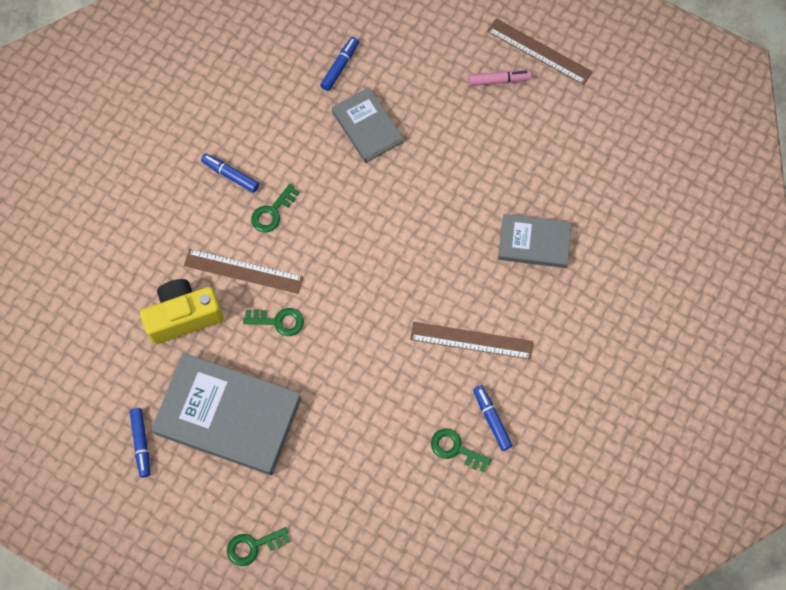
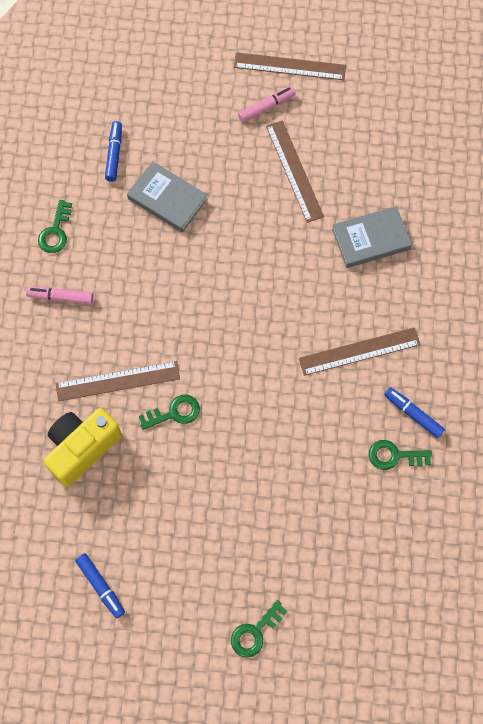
camera: 25 degrees left, 0 degrees up
grey book [151,353,302,475] -> none
blue marker [201,153,259,193] -> pink marker [26,286,93,304]
green key [251,184,300,233] -> green key moved to [38,200,72,253]
none -> brown ruler [266,120,324,223]

